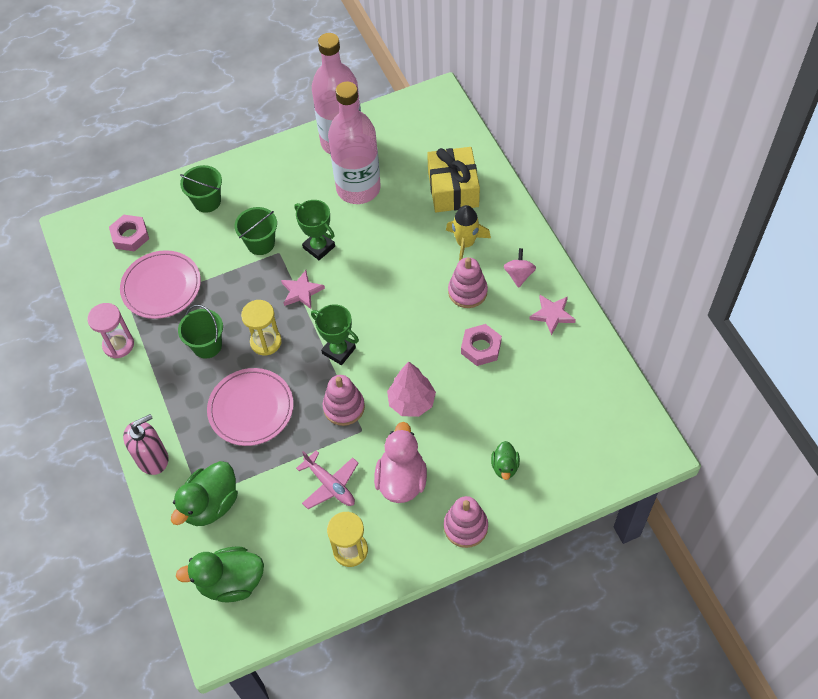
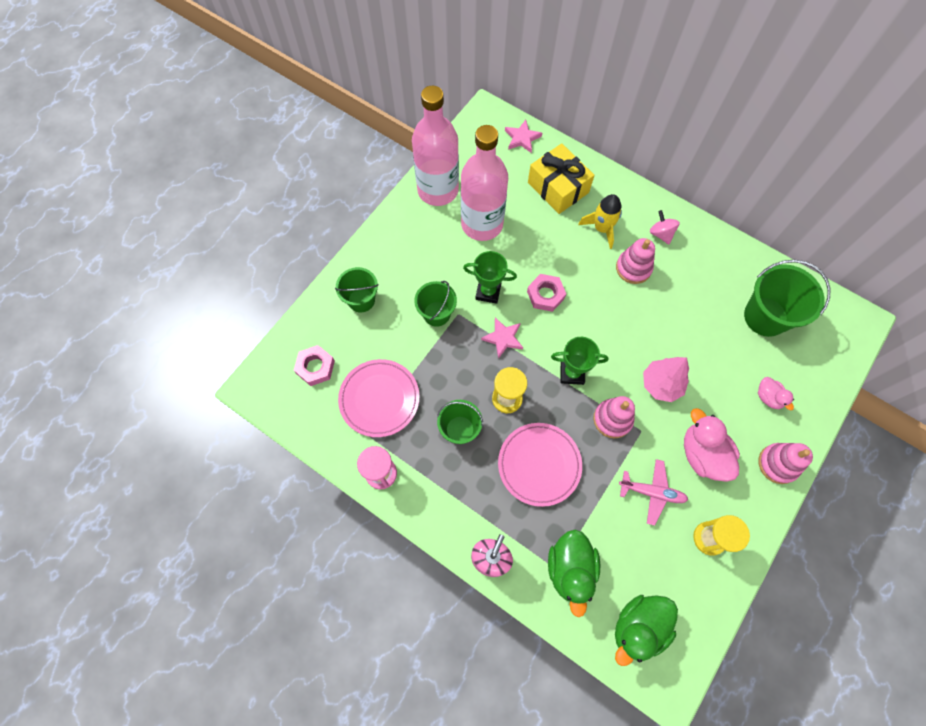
camera: 35 degrees left, 10 degrees up
pink nut [461,324,502,366] -> pink nut moved to [527,274,566,312]
green duck [491,441,520,480] -> pink duck [758,377,794,411]
pink star [529,295,576,335] -> pink star moved to [505,120,542,153]
none -> green bucket [744,260,831,337]

